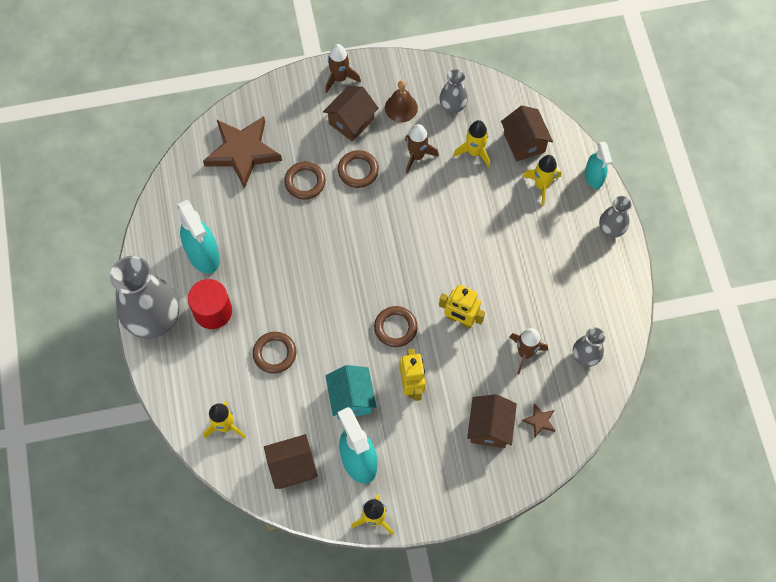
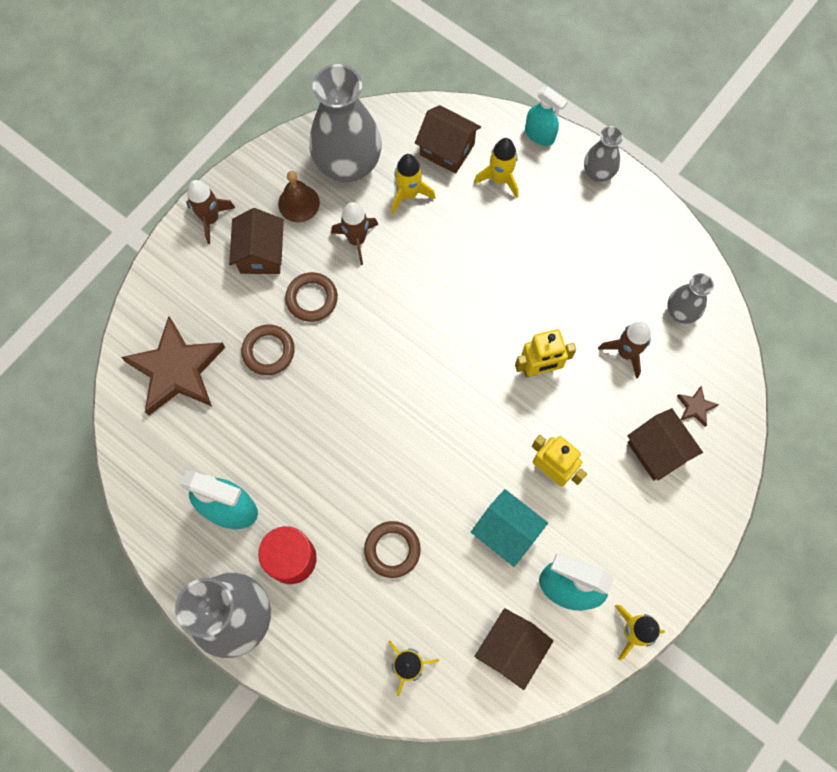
camera: 40 degrees left, 5 degrees up
brown ring [374,306,418,347] -> none
grey vase [439,69,468,113] -> grey vase [309,64,382,182], size x1.99

